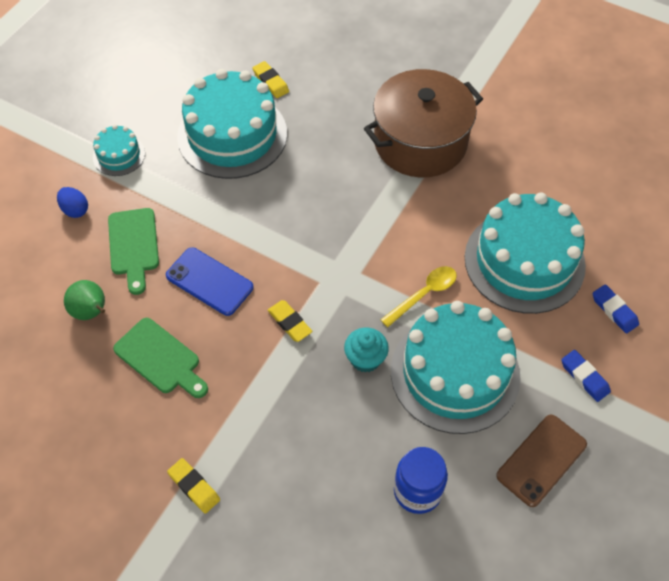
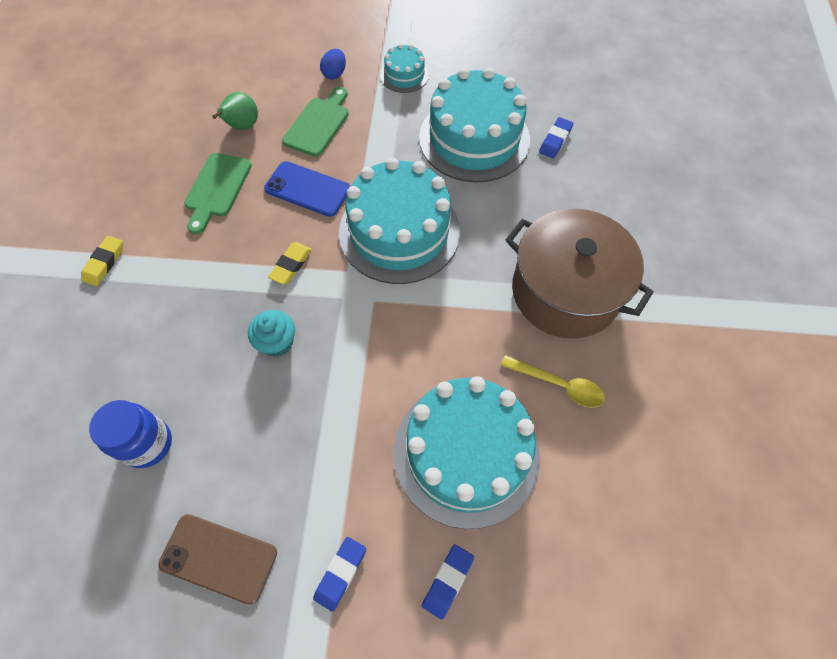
camera: 65 degrees right, 5 degrees up
green cutting board [108,208,159,295] -> green cutting board turned 150 degrees clockwise [282,87,349,157]
blue phone [166,247,254,316] -> blue phone turned 75 degrees counterclockwise [264,161,350,217]
yellow eraser [253,61,289,98] -> blue eraser [539,117,573,158]
yellow spoon [381,266,457,327] -> yellow spoon moved to [501,355,605,408]
turquoise cake [391,301,521,434] -> turquoise cake moved to [339,157,460,284]

